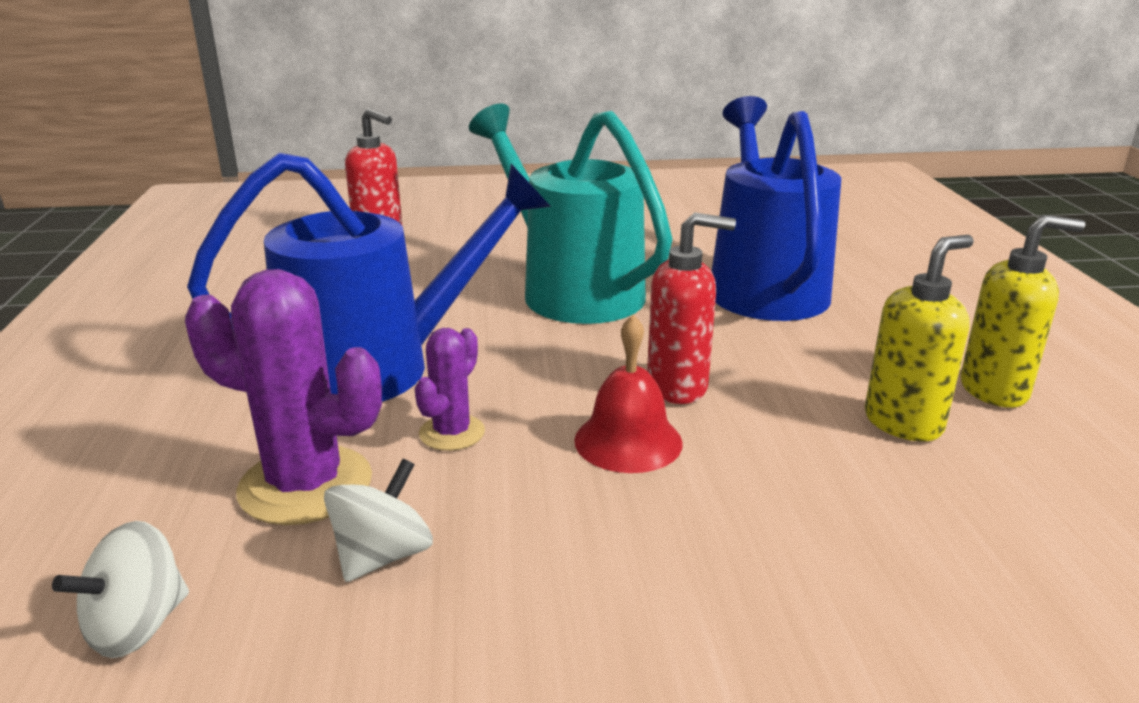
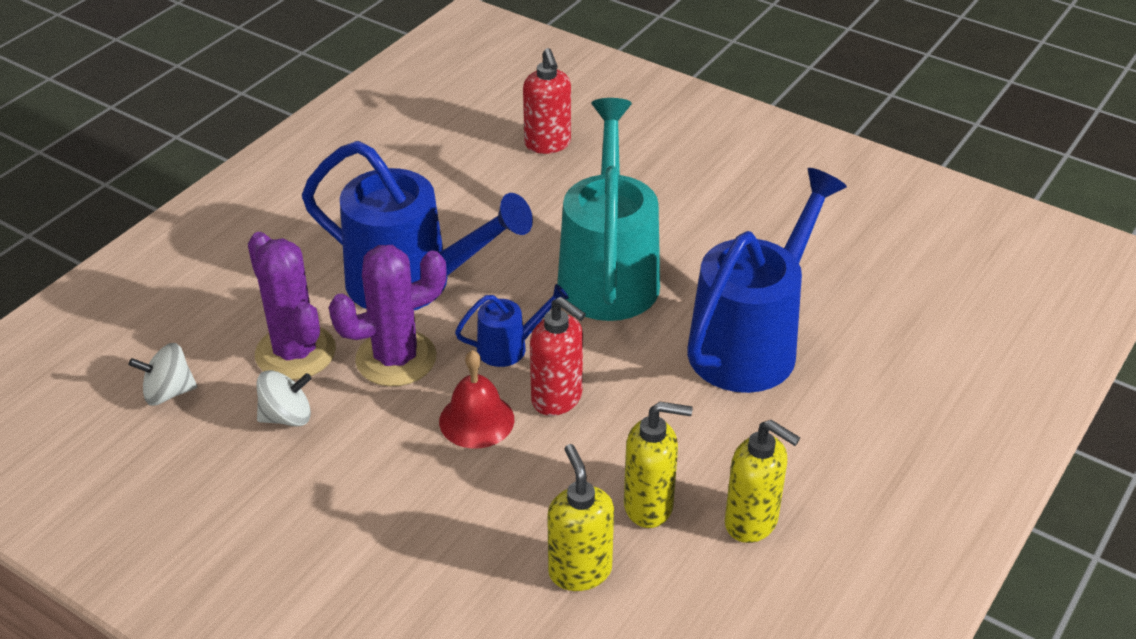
camera: 40 degrees right, 15 degrees up
purple cactus [415,328,485,451] -> purple cactus [329,245,447,386], size x1.82
none -> blue watering can [455,284,569,367]
none -> yellow soap dispenser [547,444,614,591]

